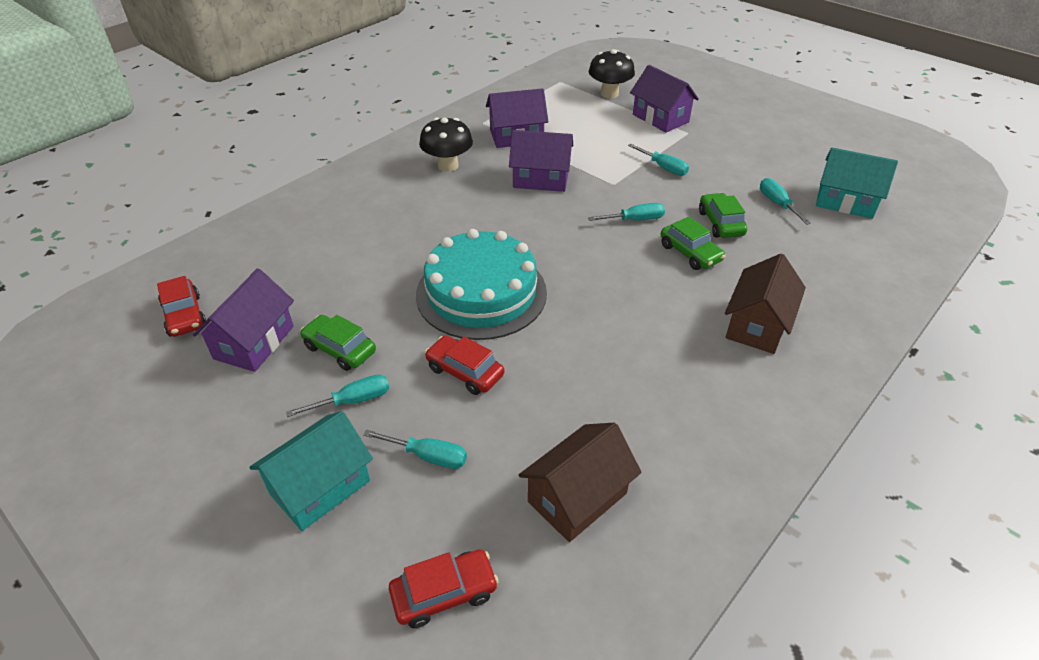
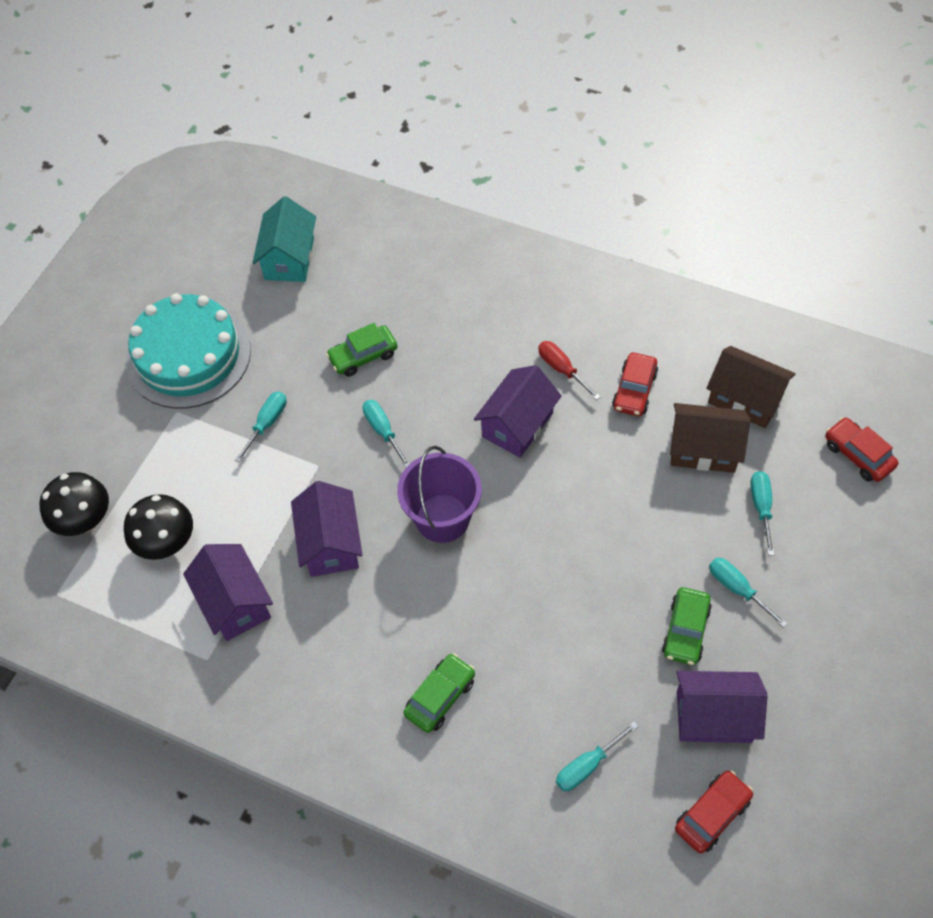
camera: 105 degrees left, 15 degrees up
turquoise house [249,411,373,531] -> none
turquoise cake [416,229,547,340] -> turquoise cake moved to [126,293,251,409]
black mushroom [419,118,473,172] -> black mushroom moved to [124,494,193,560]
red car [425,335,504,395] -> red car moved to [612,353,658,416]
purple house [630,65,699,133] -> purple house moved to [474,365,562,458]
green car [660,217,726,270] -> green car moved to [403,653,475,733]
brown house [725,254,806,354] -> brown house moved to [670,403,750,473]
turquoise screwdriver [760,178,811,225] -> turquoise screwdriver moved to [556,722,638,791]
none -> purple bucket [397,446,482,543]
none -> red screwdriver [538,341,600,400]

